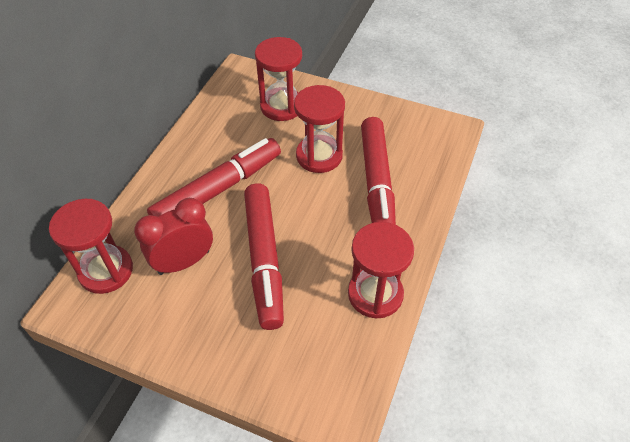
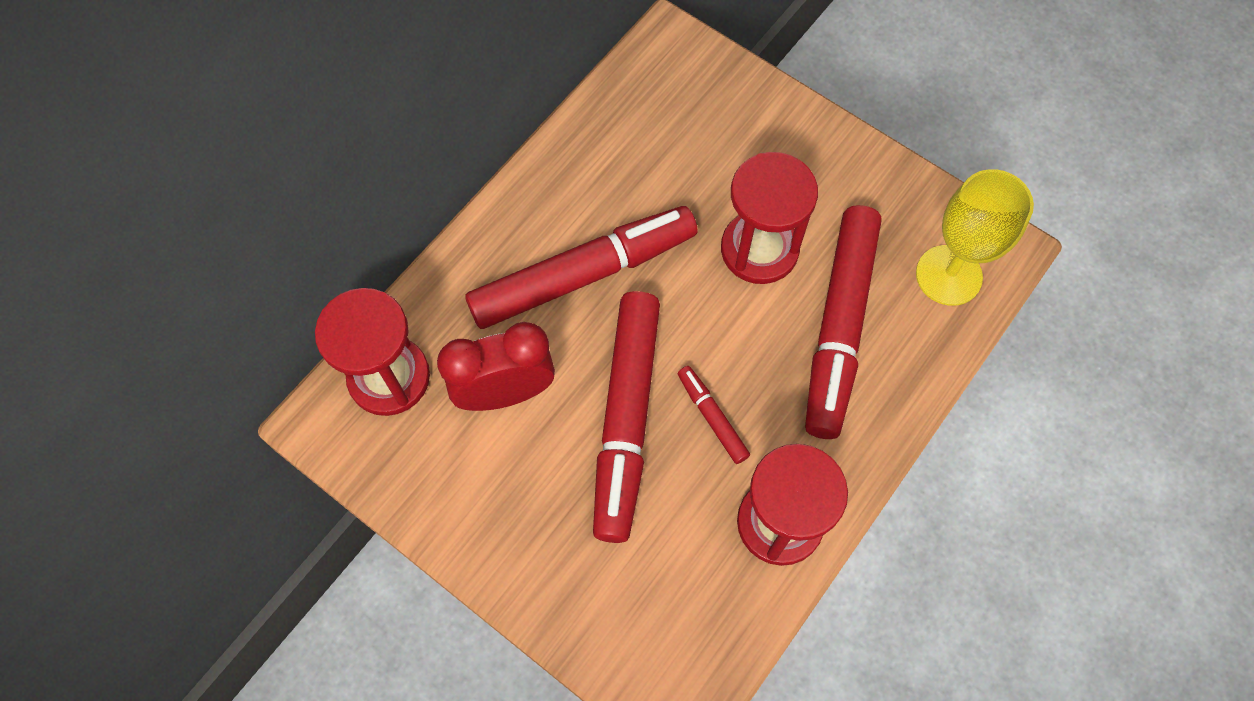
camera: 15 degrees right, 15 degrees up
red hourglass [255,37,302,121] -> none
none -> red marker [677,366,750,464]
none -> yellow goblet [916,169,1034,306]

